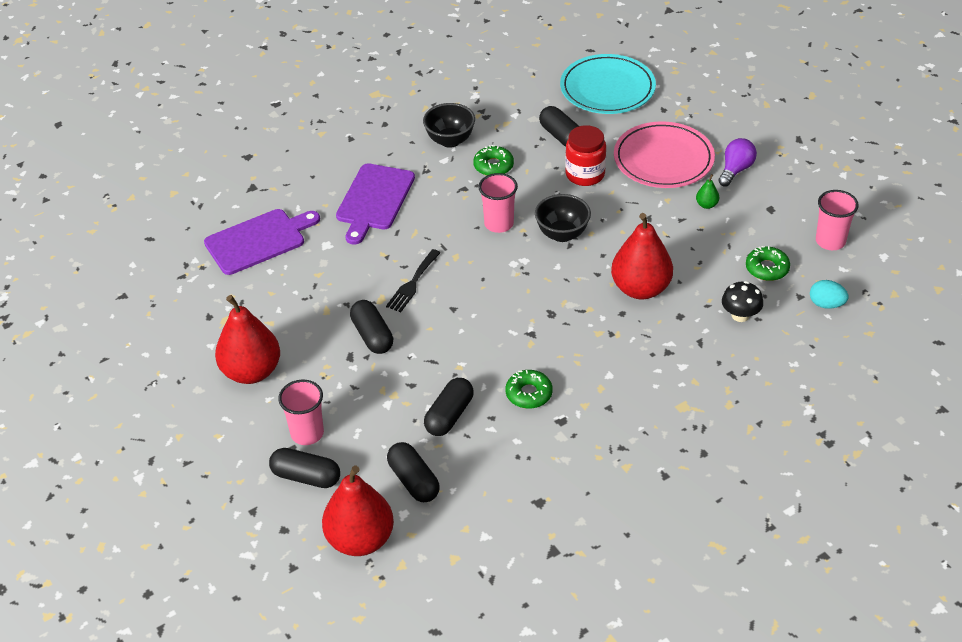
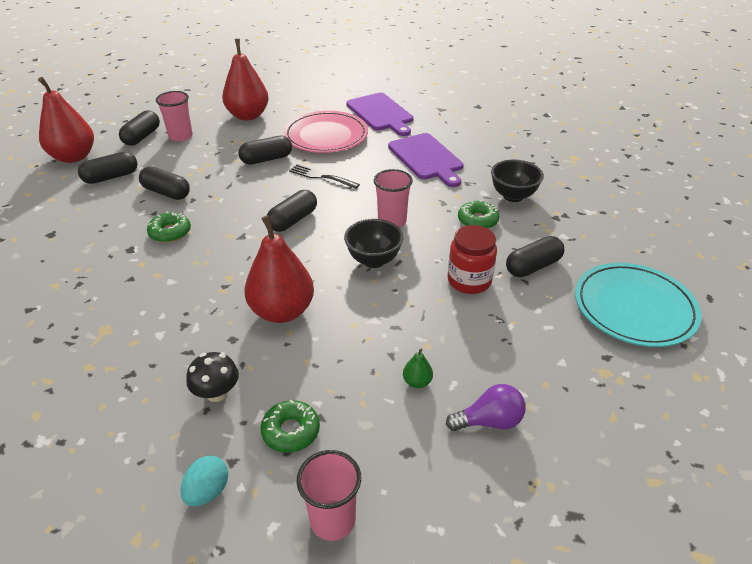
camera: 90 degrees right, 5 degrees down
purple cutting board [336,163,415,245] -> purple cutting board turned 135 degrees counterclockwise [388,133,463,187]
pink plate [614,121,715,188] -> pink plate moved to [284,111,368,153]
purple light bulb [718,138,757,186] -> purple light bulb turned 45 degrees counterclockwise [446,384,526,431]
none -> black capsule [267,190,317,232]

